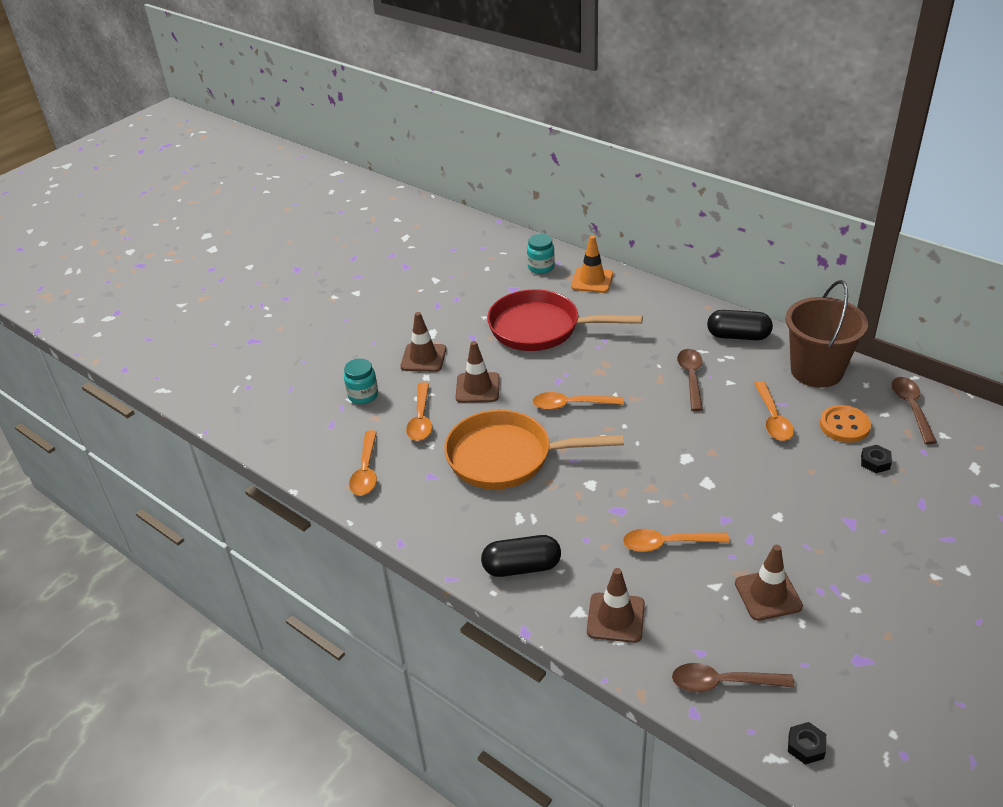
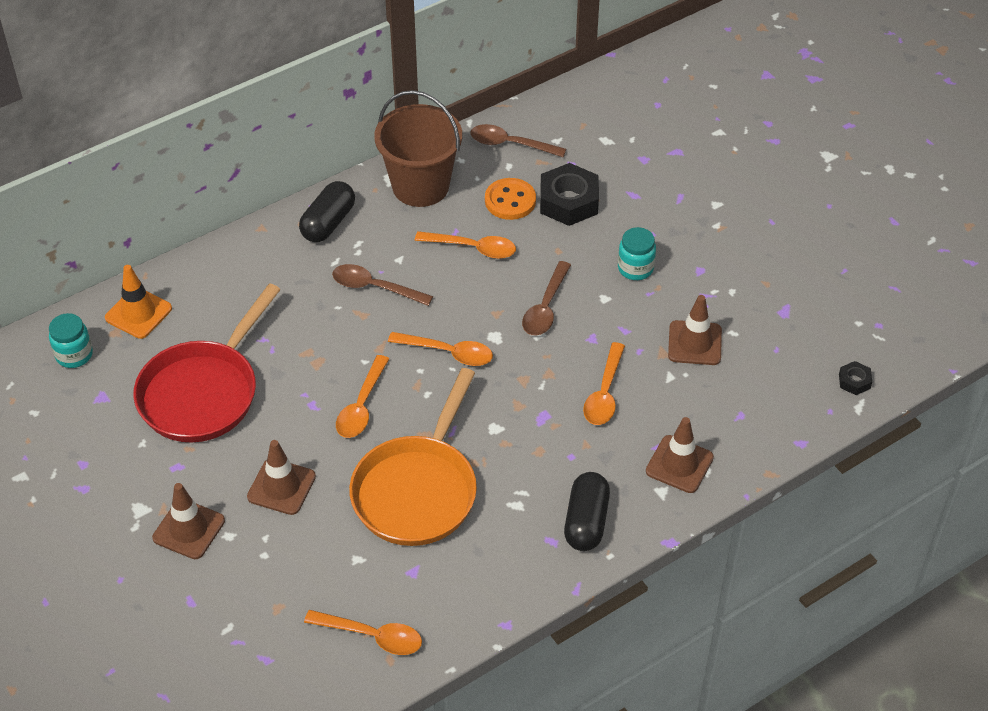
camera: 75 degrees left, 10 degrees up
turquoise jar [344,358,378,404] -> turquoise jar moved to [618,227,656,280]
orange spoon [406,382,432,441] -> orange spoon moved to [388,332,493,366]
brown spoon [672,663,795,692] -> brown spoon moved to [522,261,571,336]
black nut [861,445,892,473] -> black nut [540,163,599,226], size x2.08

